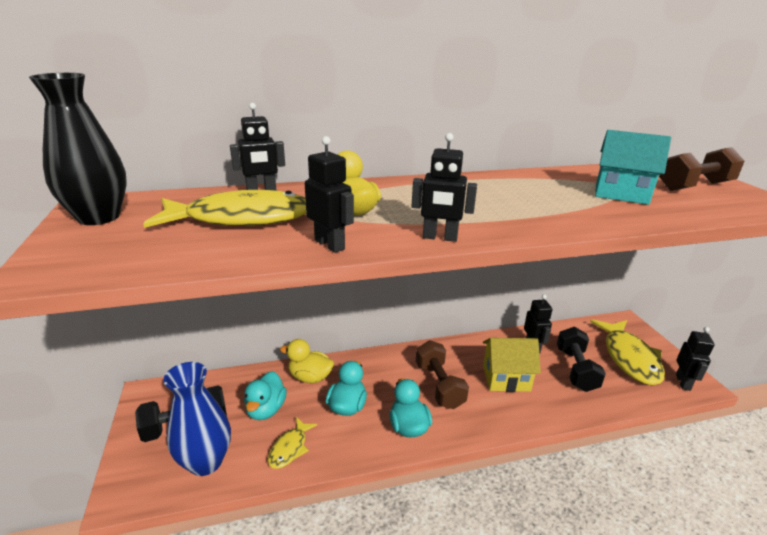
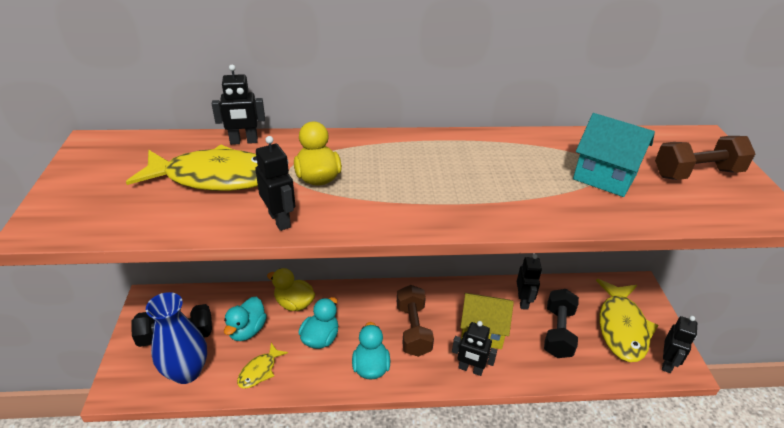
camera: 10 degrees right, 10 degrees up
black vase [29,73,127,225] -> none
black robot [412,133,477,242] -> black robot moved to [452,321,497,376]

